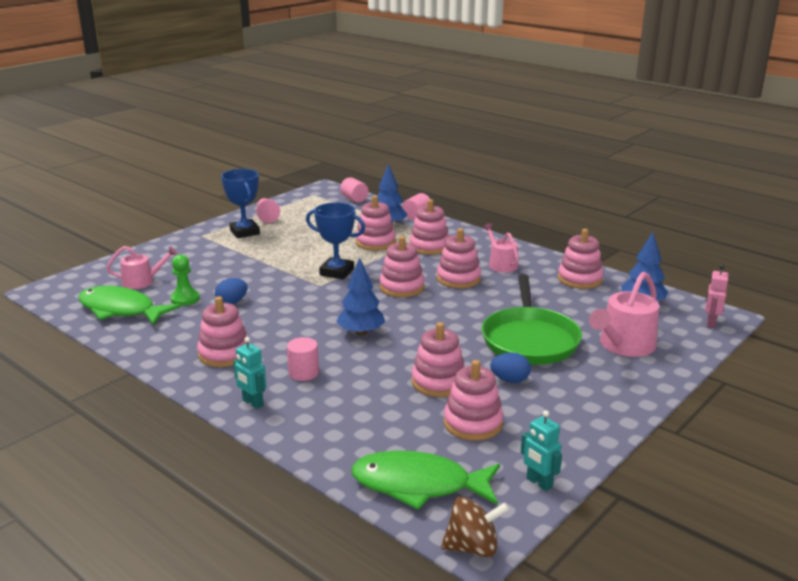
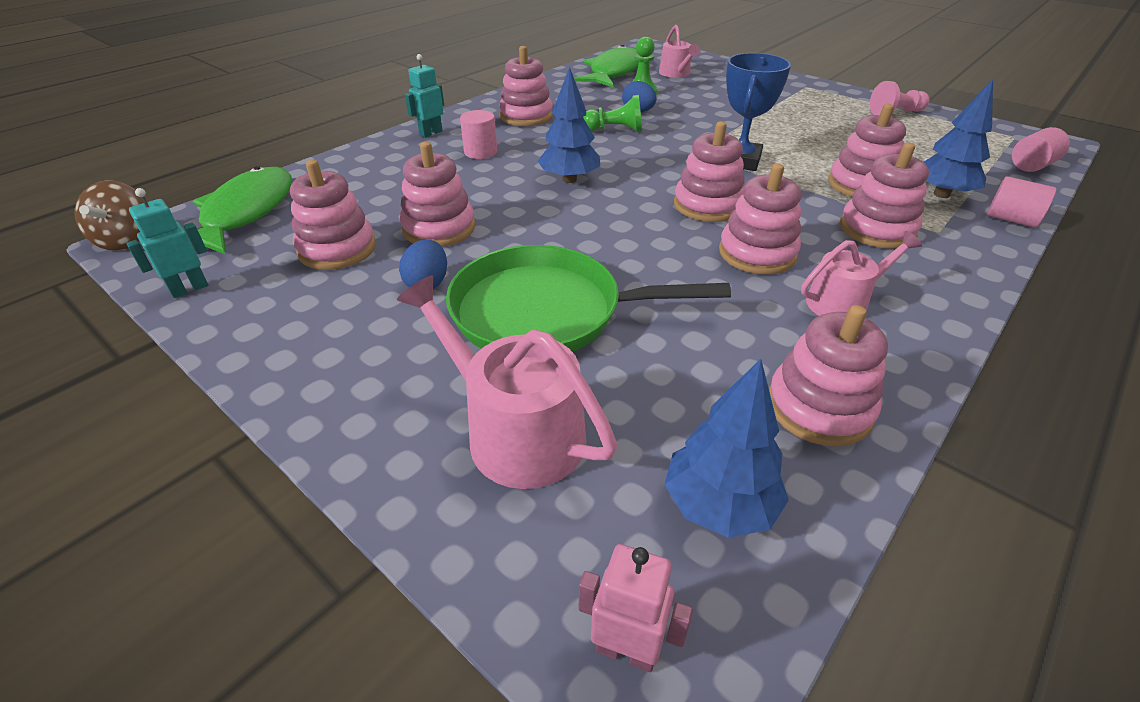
camera: 90 degrees right, 15 degrees up
blue trophy [221,169,260,238] -> none
none -> green pawn [583,95,642,132]

